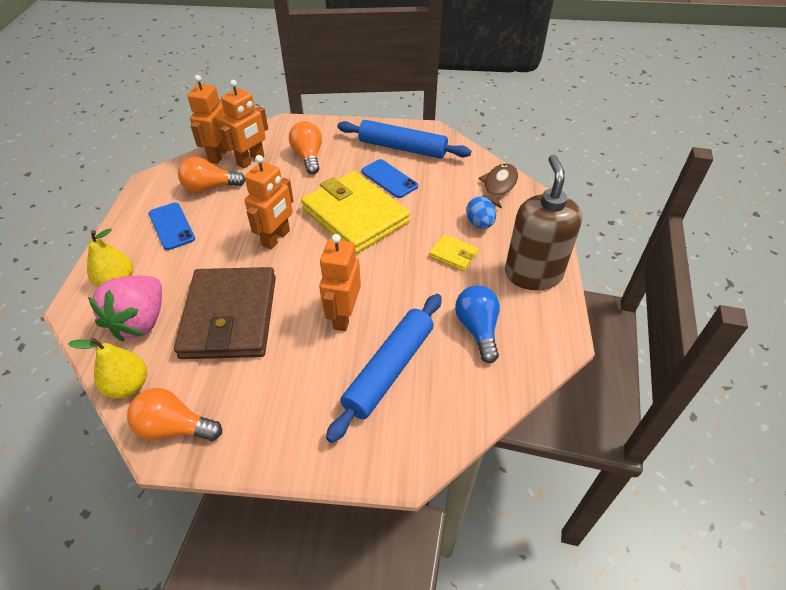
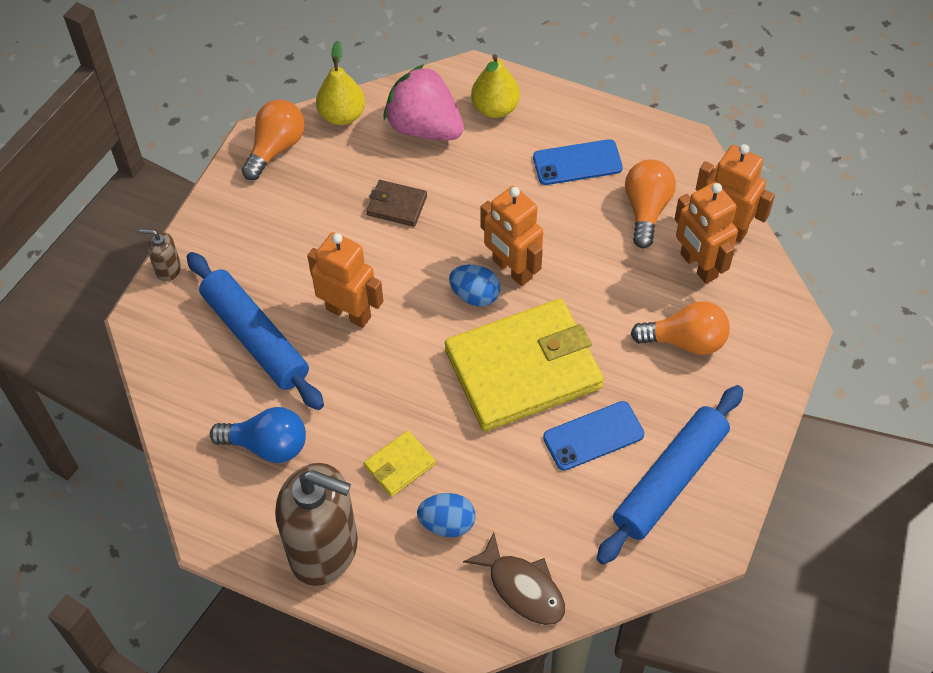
camera: 110 degrees right, 10 degrees up
brown wallet [174,267,276,359] -> brown wallet [366,180,427,227], size x0.42
none -> brown soap dispenser [139,229,181,282]
none -> blue egg [449,265,501,306]

